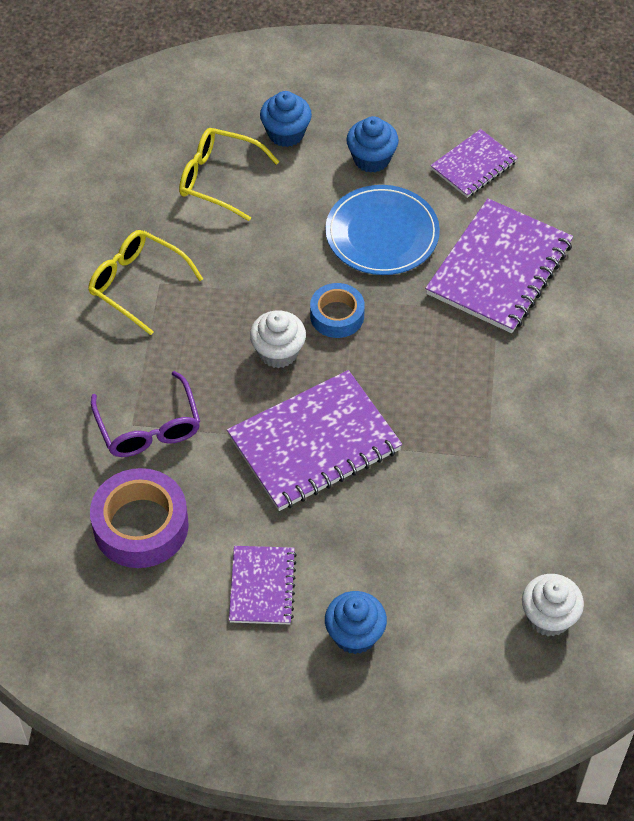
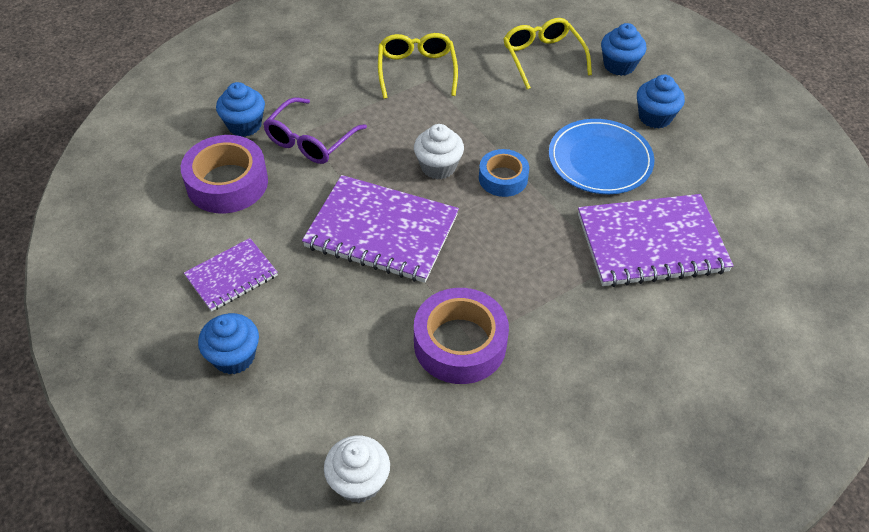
camera: 50 degrees right, 5 degrees down
purple notebook [430,129,518,198] -> none
none -> blue cupcake [216,82,265,137]
none -> purple tape [414,288,509,384]

